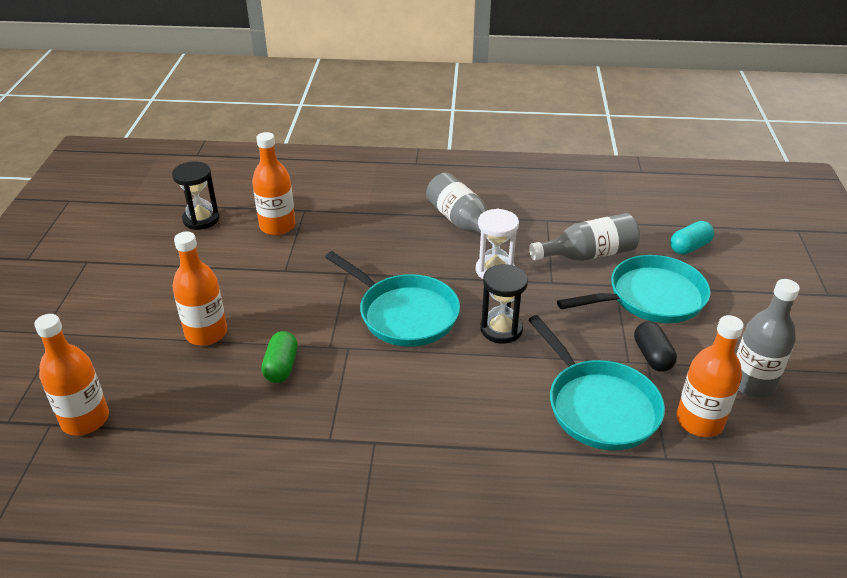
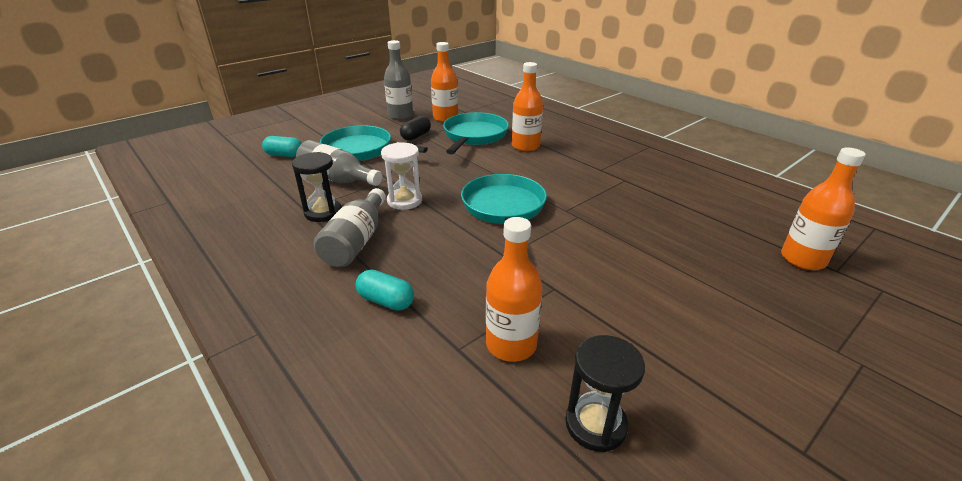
camera: 135 degrees left, 5 degrees down
orange bottle [173,232,227,346] -> orange bottle moved to [512,62,543,152]
green capsule [261,331,298,383] -> none
black hourglass [480,264,528,344] -> black hourglass moved to [292,152,341,222]
none -> turquoise capsule [356,269,414,311]

